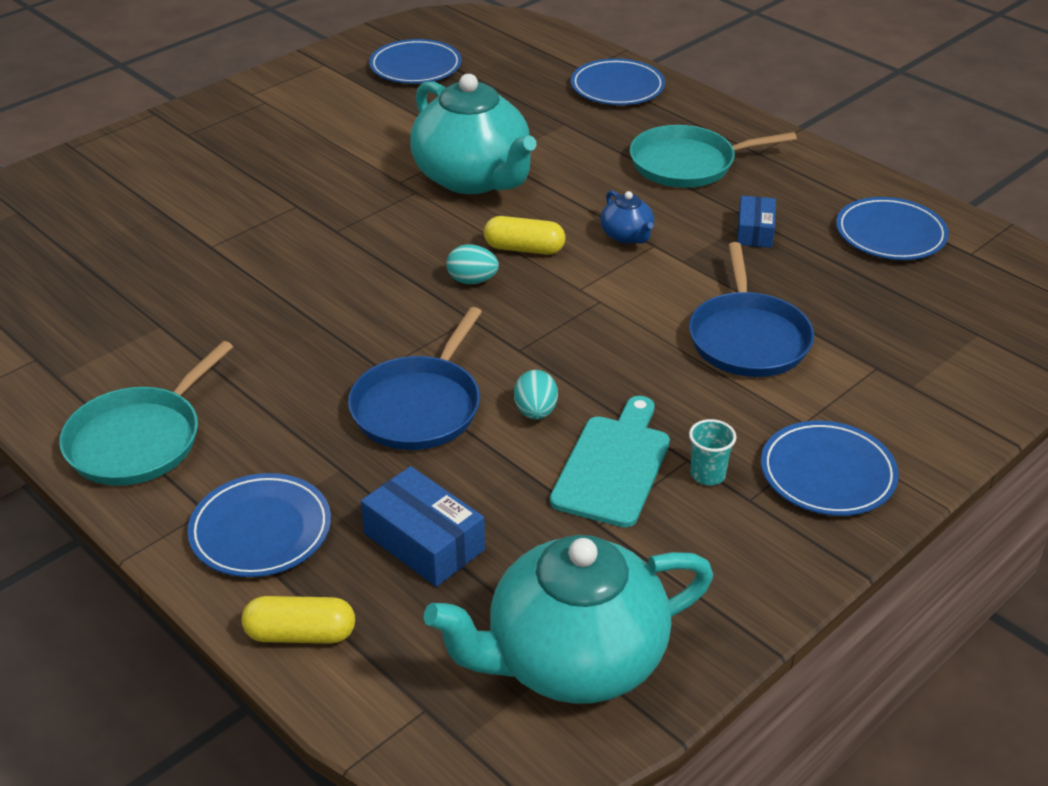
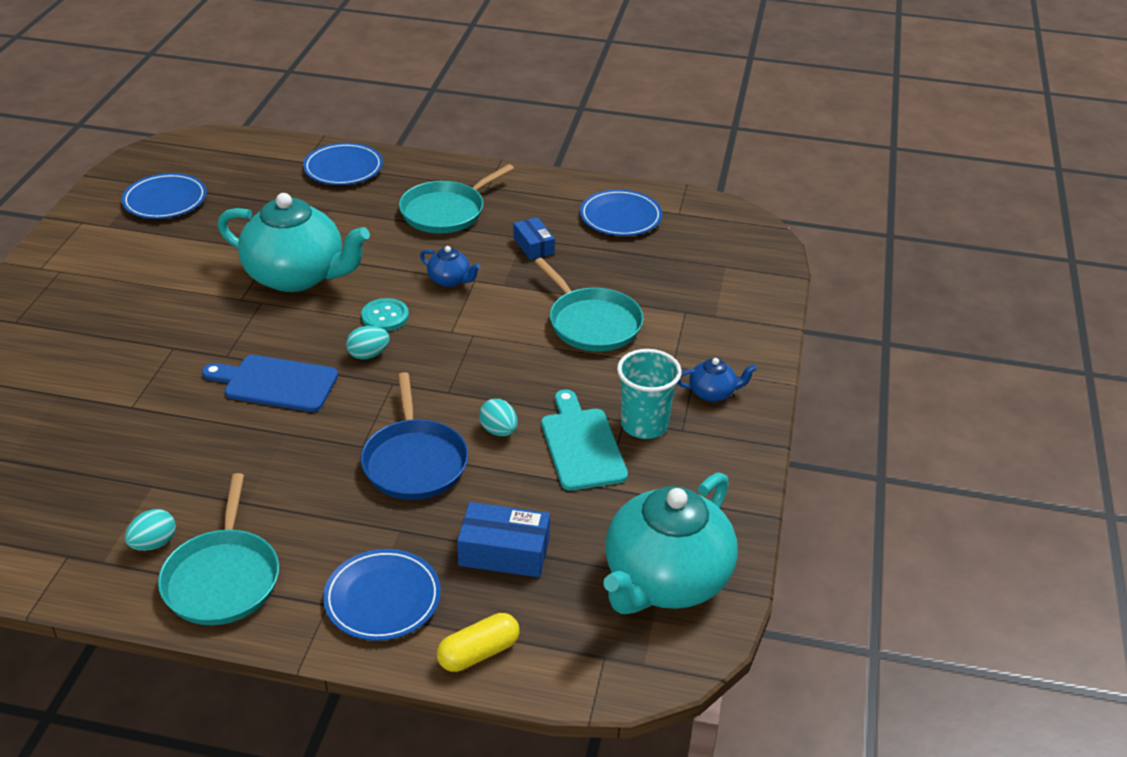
camera: 35 degrees left, 0 degrees up
yellow capsule [484,216,565,255] -> turquoise button [361,298,409,331]
blue pan [689,242,814,377] -> turquoise pan [534,258,644,352]
turquoise cup [689,419,737,485] -> turquoise cup [617,349,682,439], size x1.82
blue plate [761,421,899,516] -> blue teapot [677,358,757,402]
none -> turquoise egg [125,509,176,551]
none -> blue cutting board [202,355,338,412]

